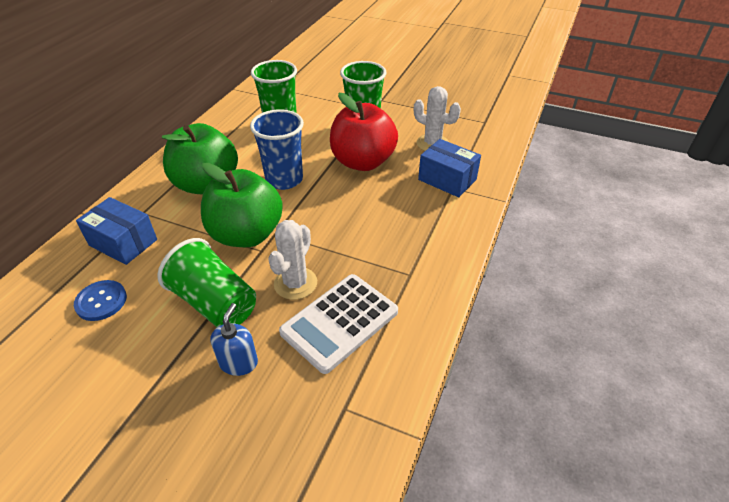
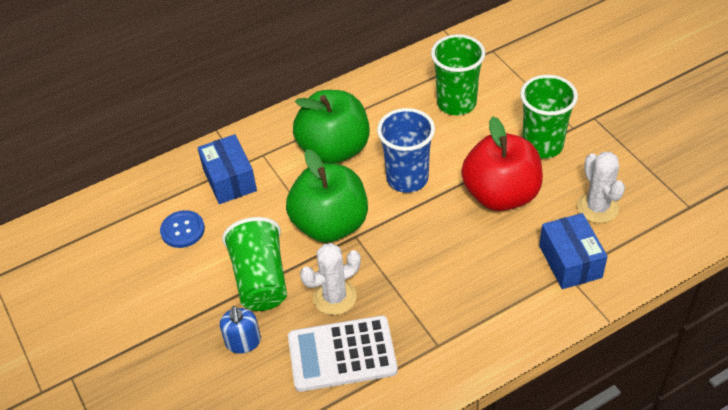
camera: 40 degrees right, 5 degrees up
blue soap dispenser [211,303,258,376] -> blue soap dispenser turned 120 degrees clockwise [220,306,261,354]

